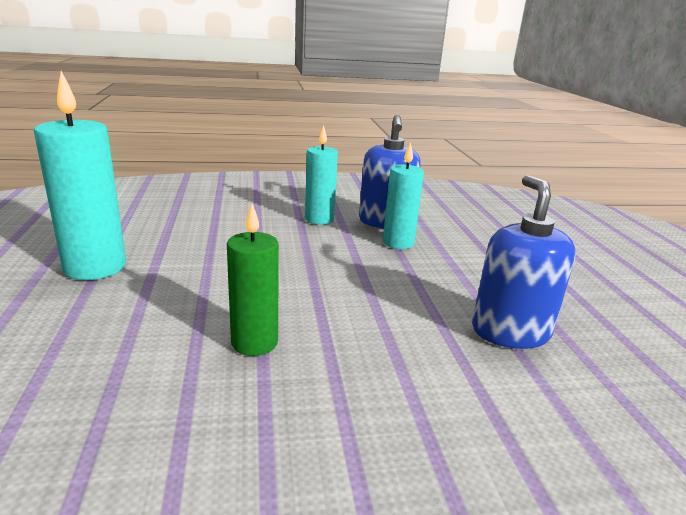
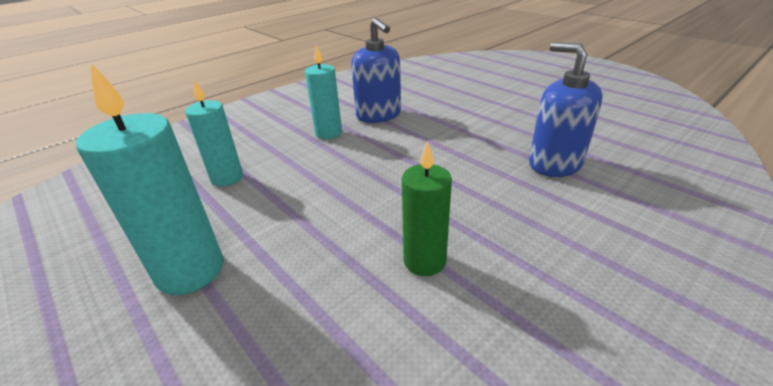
camera: 30 degrees left, 10 degrees up
turquoise candle [383,142,424,249] -> turquoise candle moved to [185,80,243,187]

